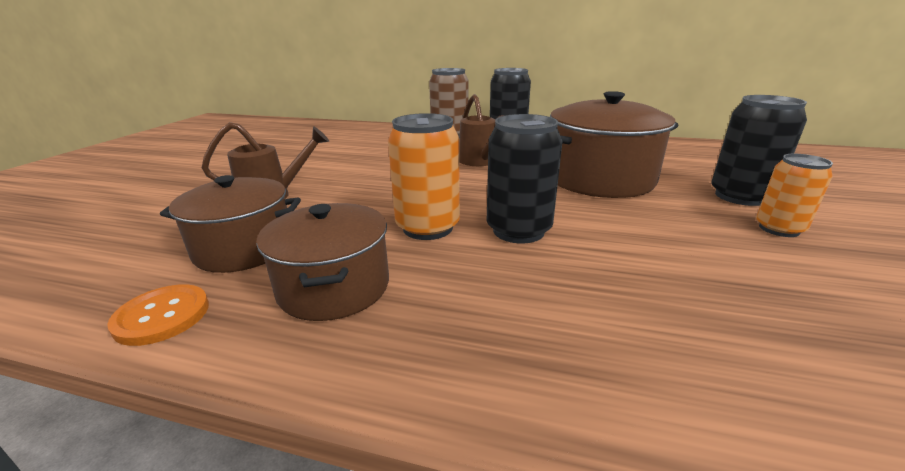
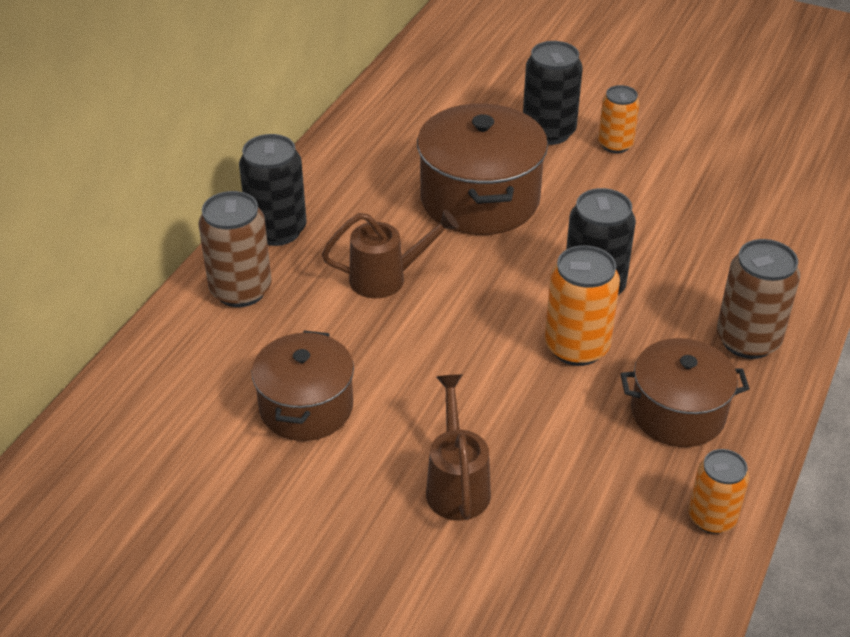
camera: 80 degrees left, 15 degrees up
orange button [107,284,209,346] -> orange can [689,449,749,534]
brown pot [160,175,301,273] -> brown pot moved to [252,331,354,441]
none -> brown can [717,239,800,359]

